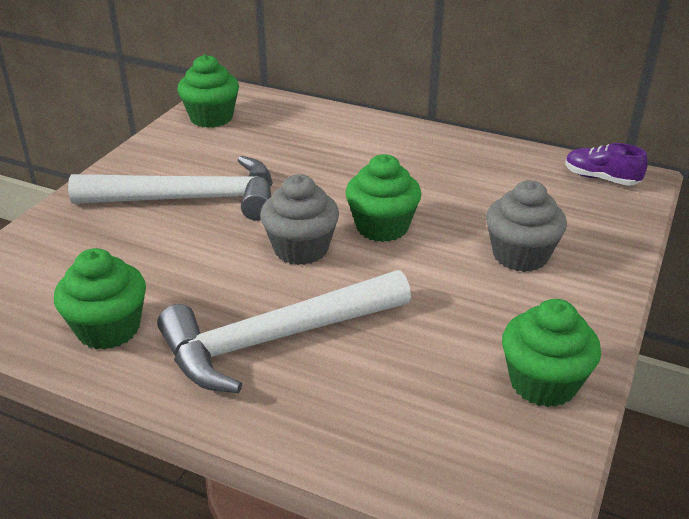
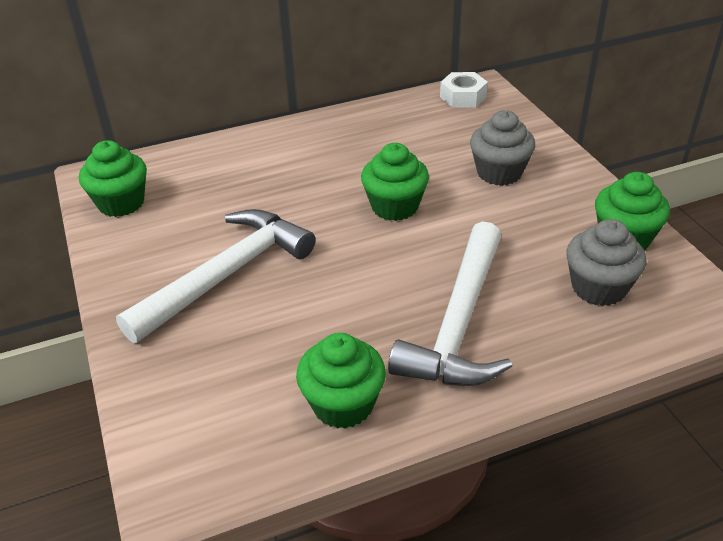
camera: 45 degrees left, 5 degrees up
grey cupcake [260,174,339,265] -> grey cupcake moved to [567,219,647,306]
purple shoe [565,143,648,186] -> white nut [440,72,488,107]

